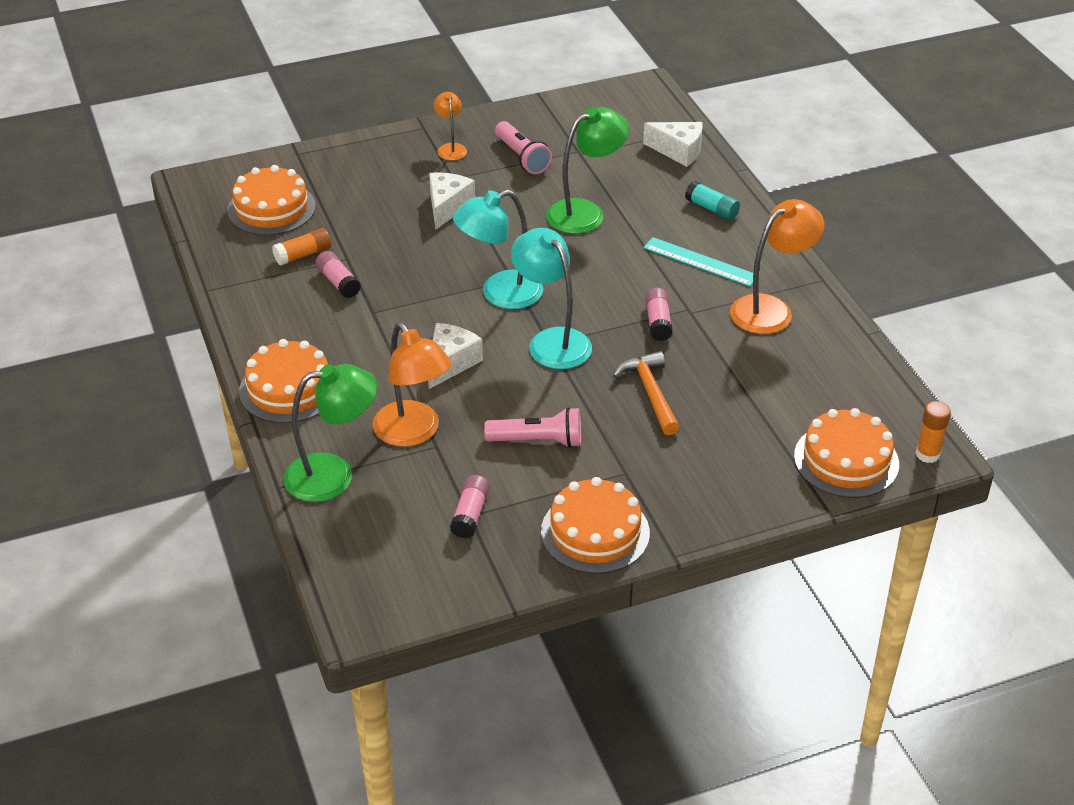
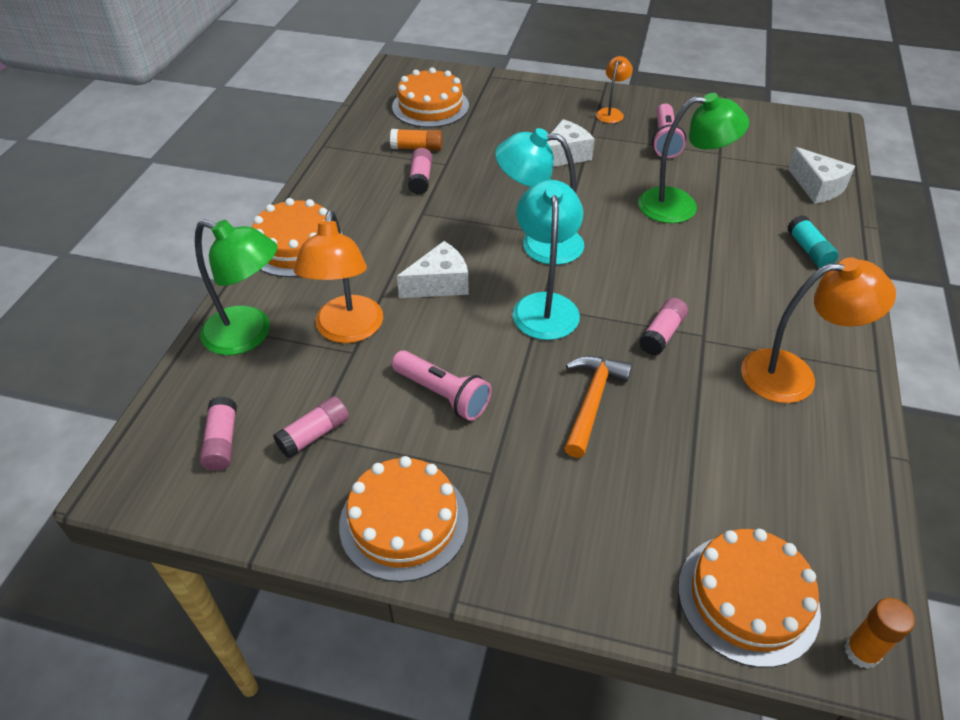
camera: 35 degrees right, 5 degrees up
turquoise ruler [643,237,753,287] -> none
none -> pink glue stick [200,397,237,471]

